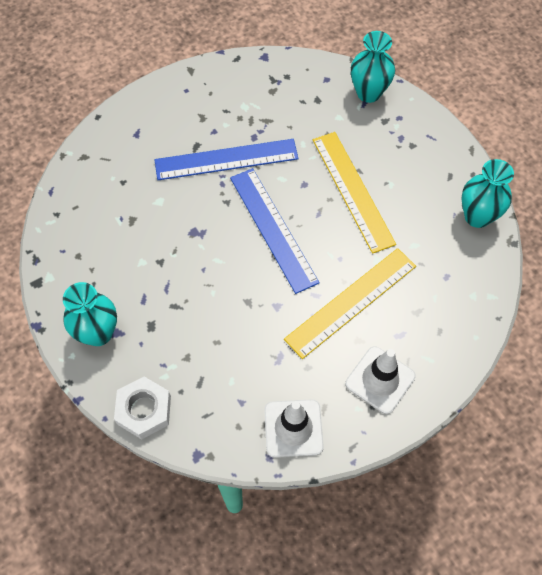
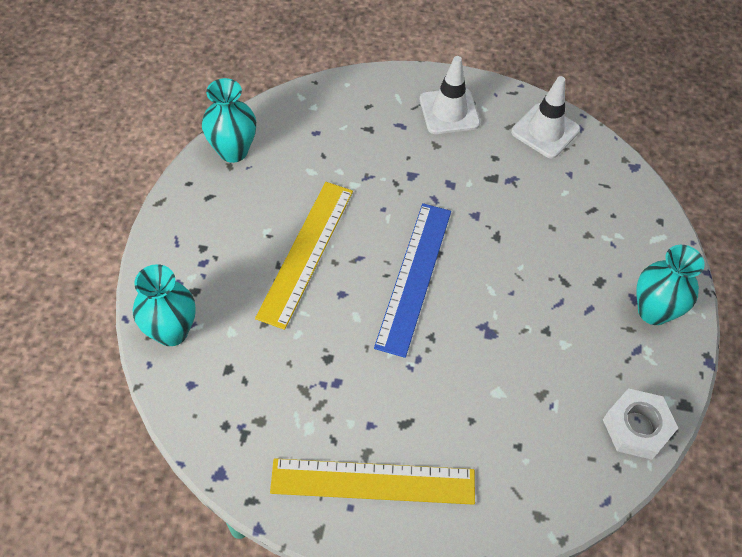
camera: 140 degrees left, 5 degrees down
white nut [114,377,171,439] -> white nut moved to [603,388,678,460]
blue ruler [155,139,298,180] -> none
yellow ruler [284,248,416,359] -> yellow ruler moved to [270,458,475,505]

